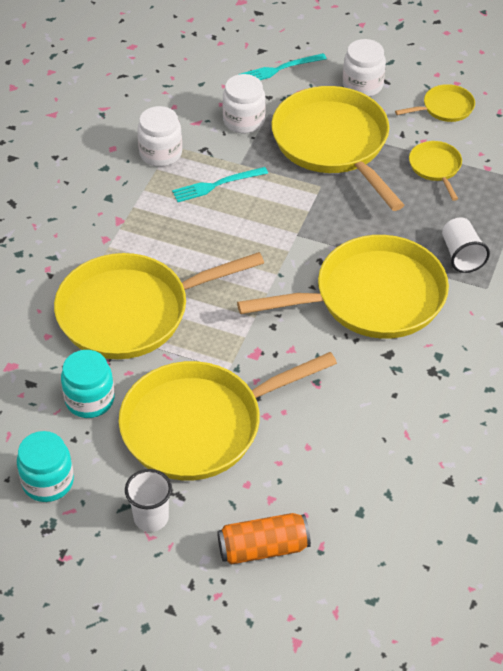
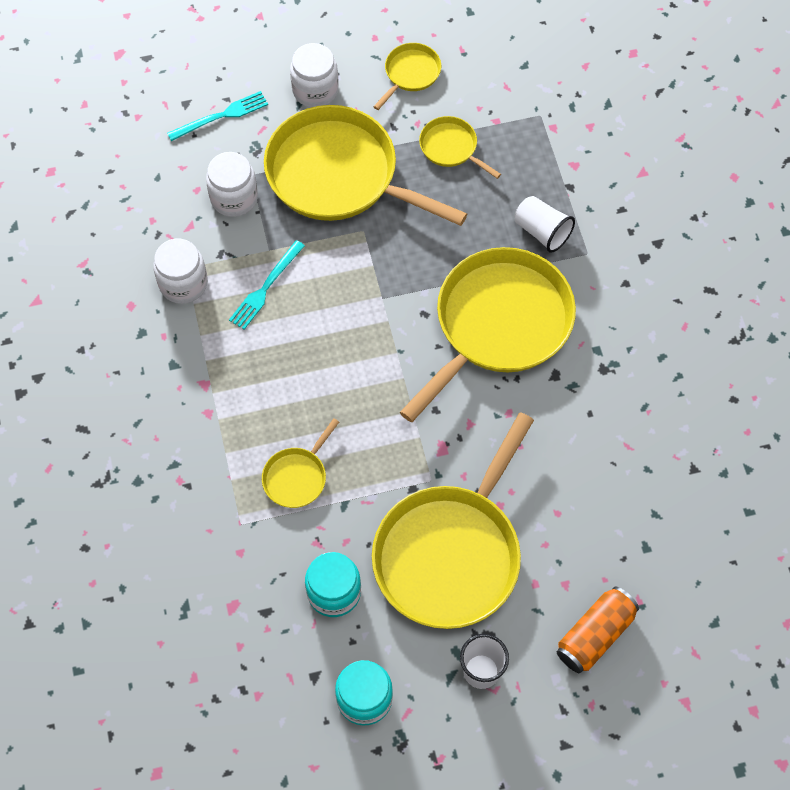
camera: 35 degrees left, 15 degrees up
yellow pan [54,252,264,359] -> yellow pan [262,418,339,508], size x0.45
turquoise fork [238,53,327,80] -> turquoise fork turned 150 degrees counterclockwise [167,91,268,141]

